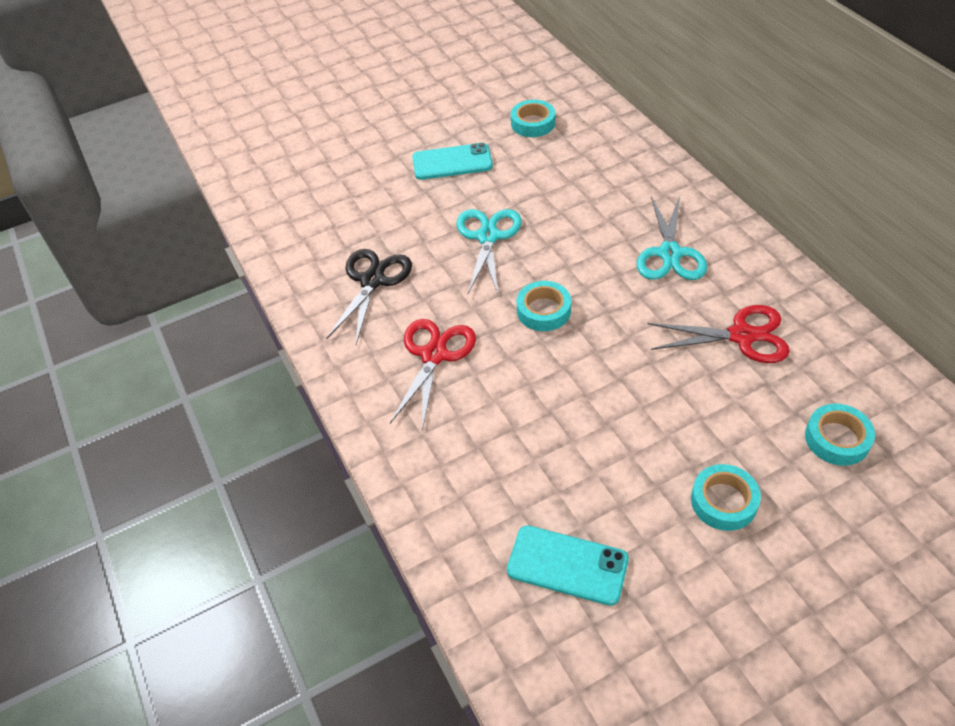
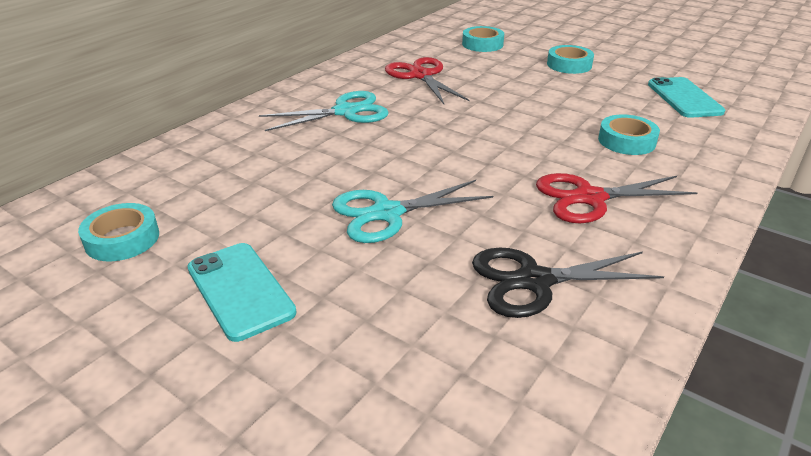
camera: 120 degrees left, 15 degrees down
turquoise tape [517,281,571,331] -> turquoise tape moved to [598,115,660,155]

